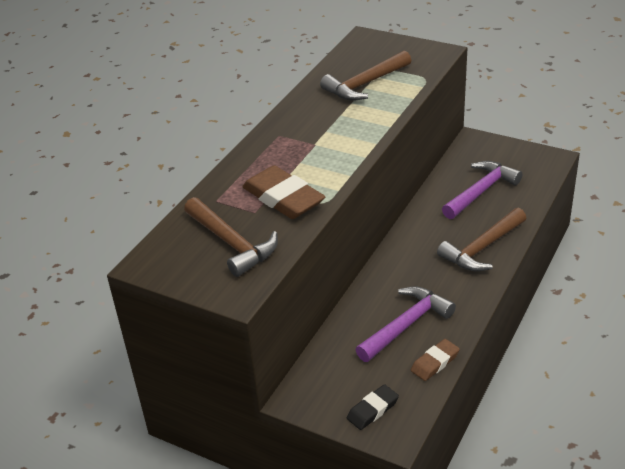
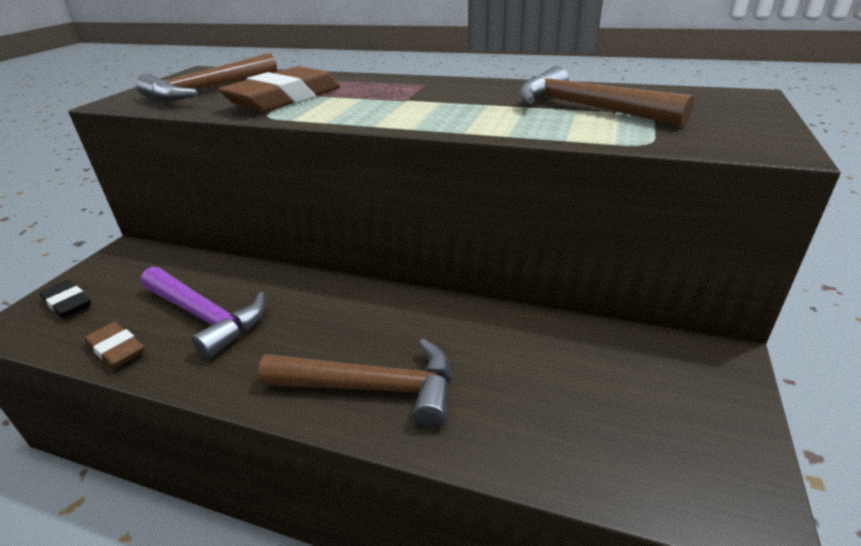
camera: 80 degrees right, 5 degrees down
brown hammer [437,208,526,271] -> brown hammer turned 150 degrees clockwise [258,338,451,428]
purple hammer [442,161,522,219] -> none

